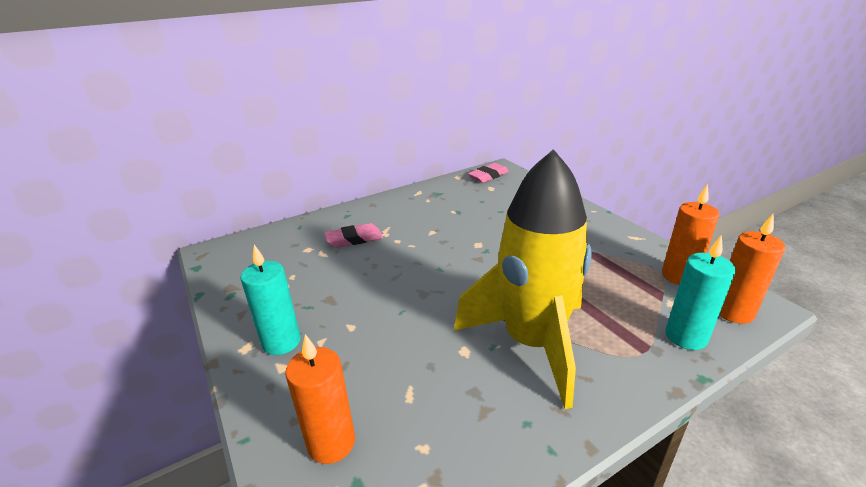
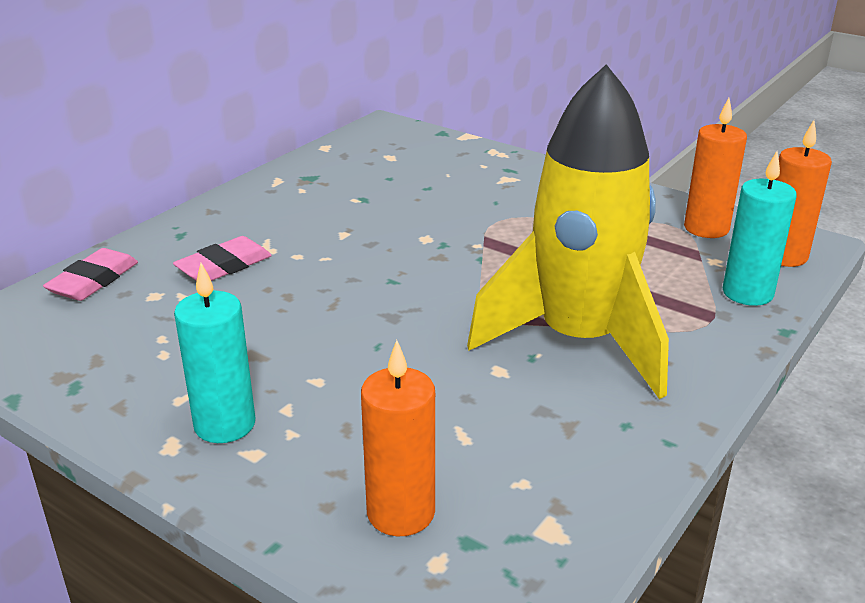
camera: 25 degrees left, 0 degrees up
pink eraser [468,163,509,183] -> pink eraser moved to [43,248,138,301]

